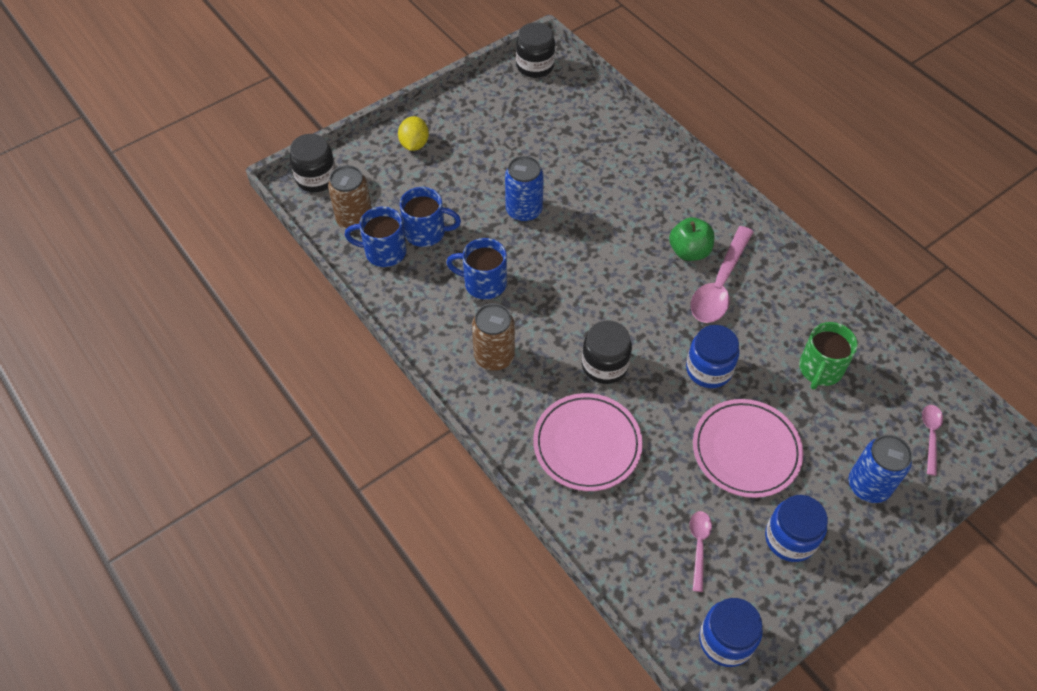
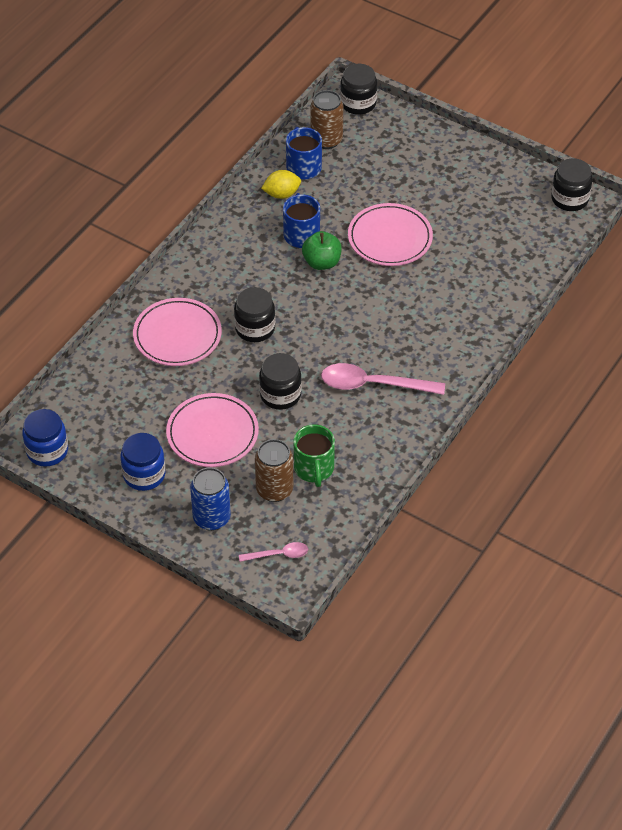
camera: 70 degrees right, 5 degrees down
yellow lemon [398,116,429,151] -> yellow lemon moved to [261,170,301,199]
blue mug [400,187,461,247] -> none
brown can [472,303,515,371] -> brown can moved to [255,439,293,502]
blue can [505,156,544,223] -> pink plate [348,203,433,266]
green apple [669,217,714,261] -> green apple moved to [302,231,342,270]
blue jar [686,325,740,388] -> black jar [259,353,302,410]
pink spoon [690,511,712,592] -> none
green mug [799,322,858,390] -> green mug turned 105 degrees counterclockwise [294,425,335,487]

